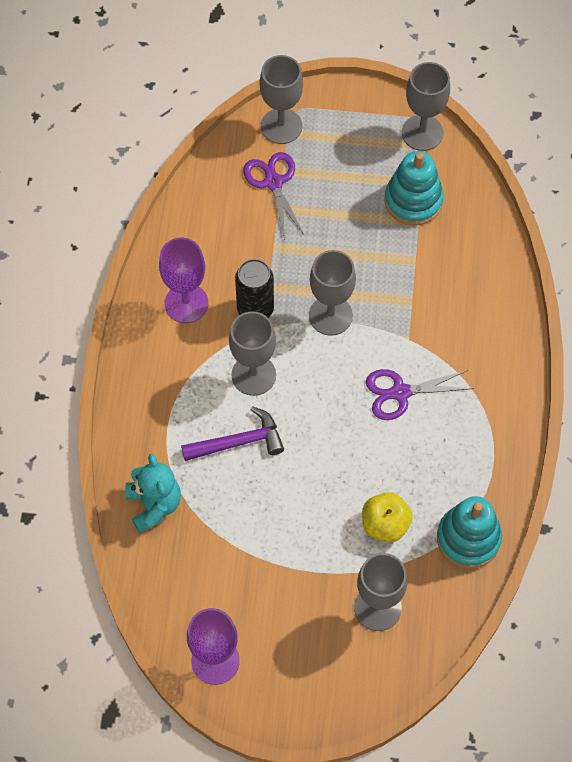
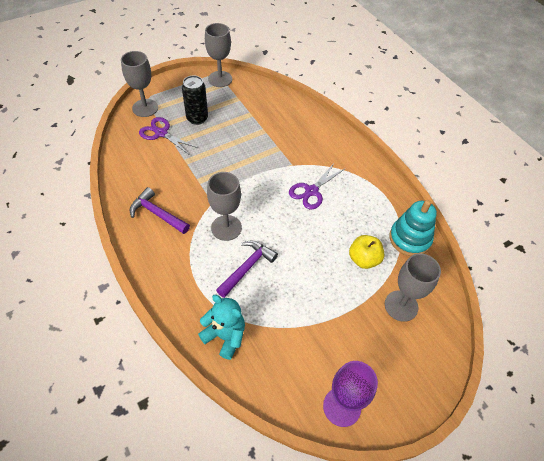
camera: 40 degrees left, 10 degrees down
purple goblet [159,237,208,323] -> purple hammer [130,187,190,234]
black can [235,259,274,318] -> black can moved to [182,75,208,125]
grey goblet [309,250,356,336] -> none
turquoise stacking toy [384,151,444,226] -> none

